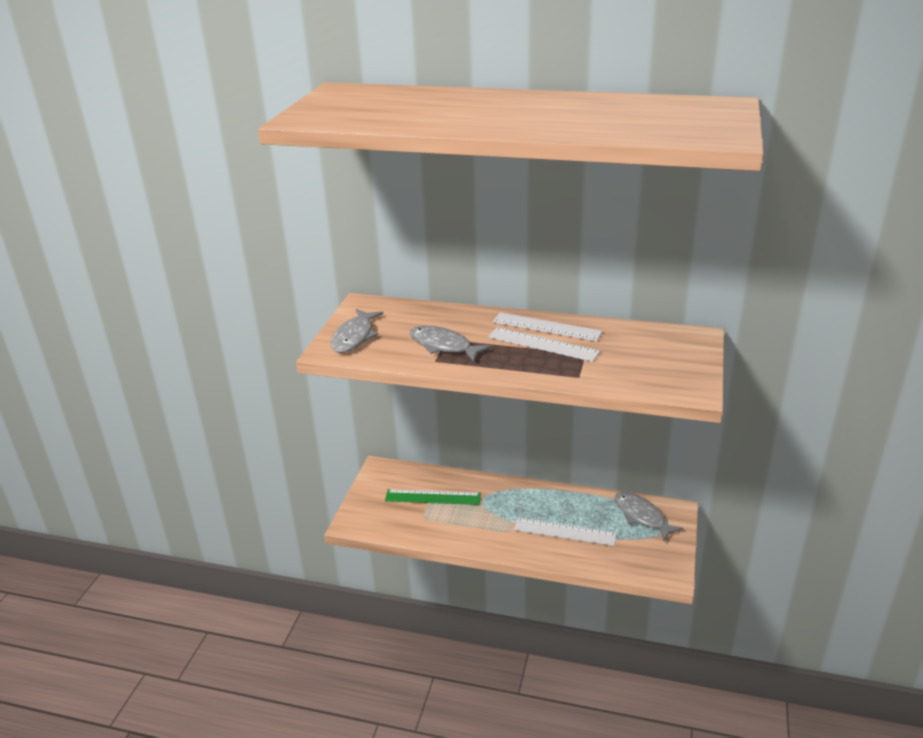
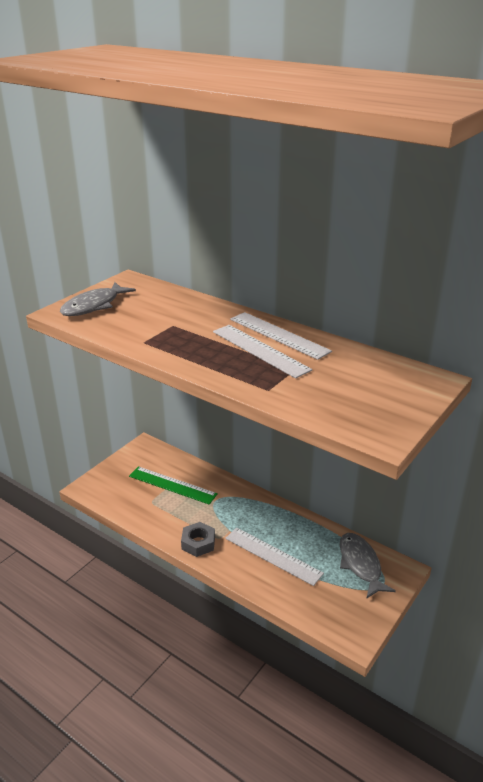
camera: 20 degrees right, 0 degrees up
grey fish [410,326,491,362] -> none
none -> grey nut [181,522,215,557]

